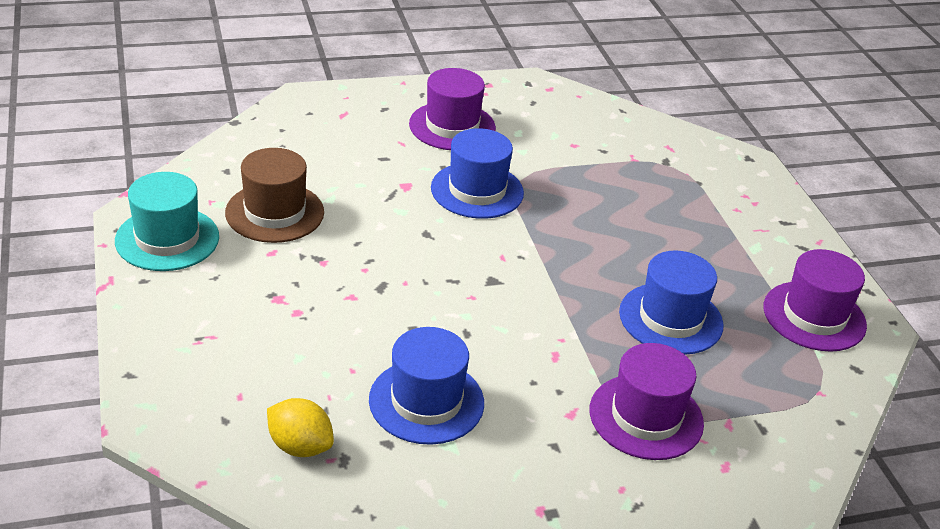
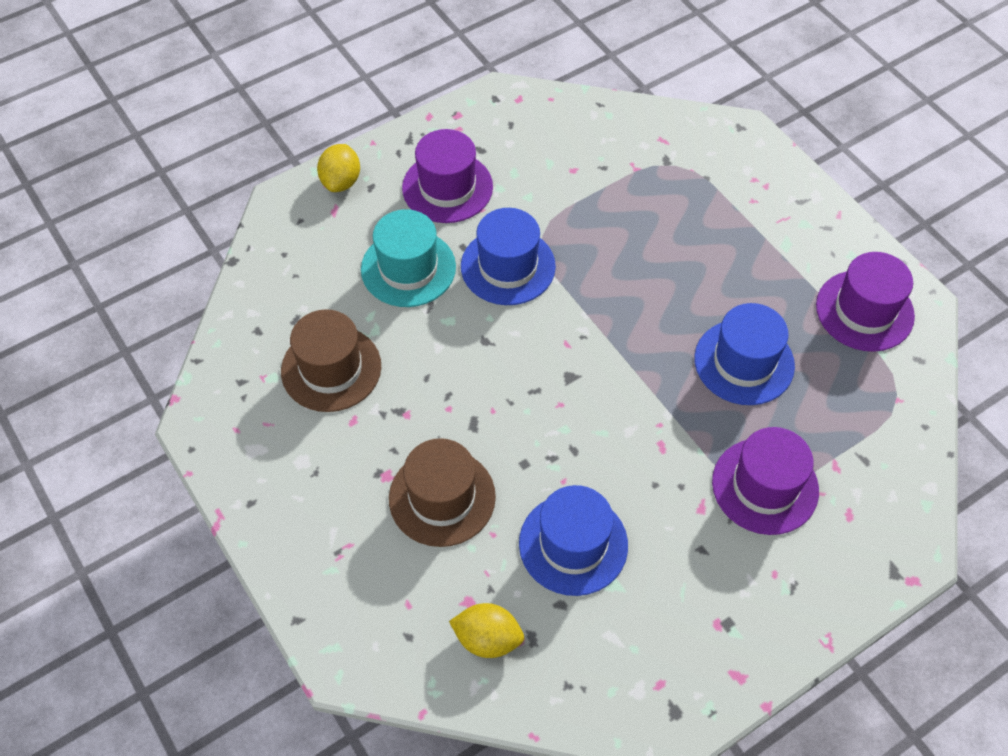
camera: 15 degrees left, 20 degrees up
turquoise hat [115,172,219,271] -> turquoise hat moved to [361,209,456,307]
none -> yellow lemon [317,144,360,192]
none -> brown hat [389,438,496,547]

